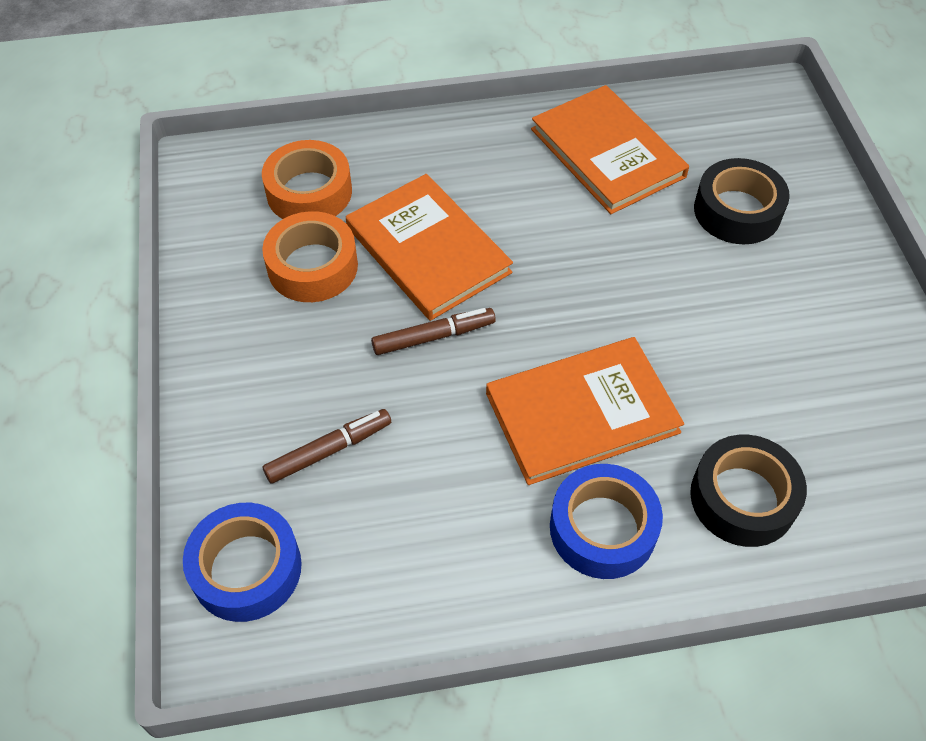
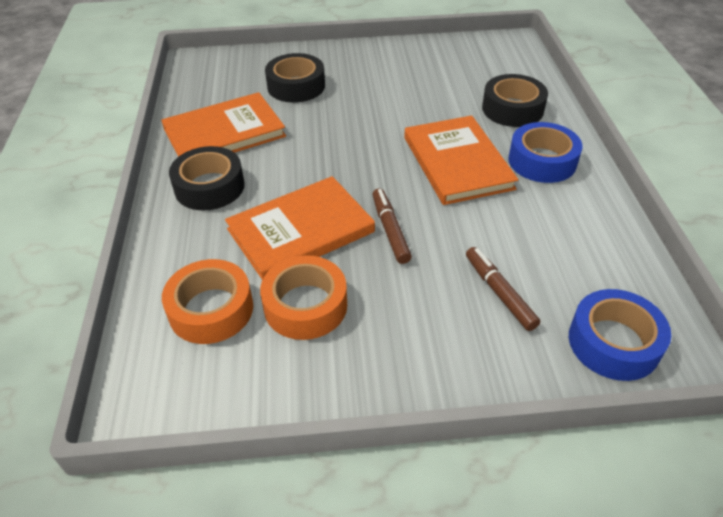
camera: 85 degrees left, 10 degrees down
none -> black tape [169,146,245,210]

